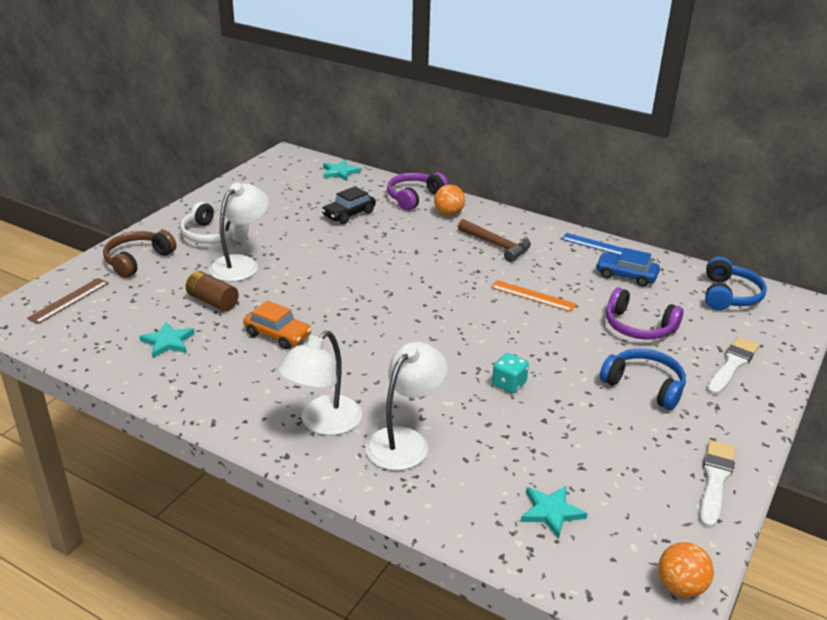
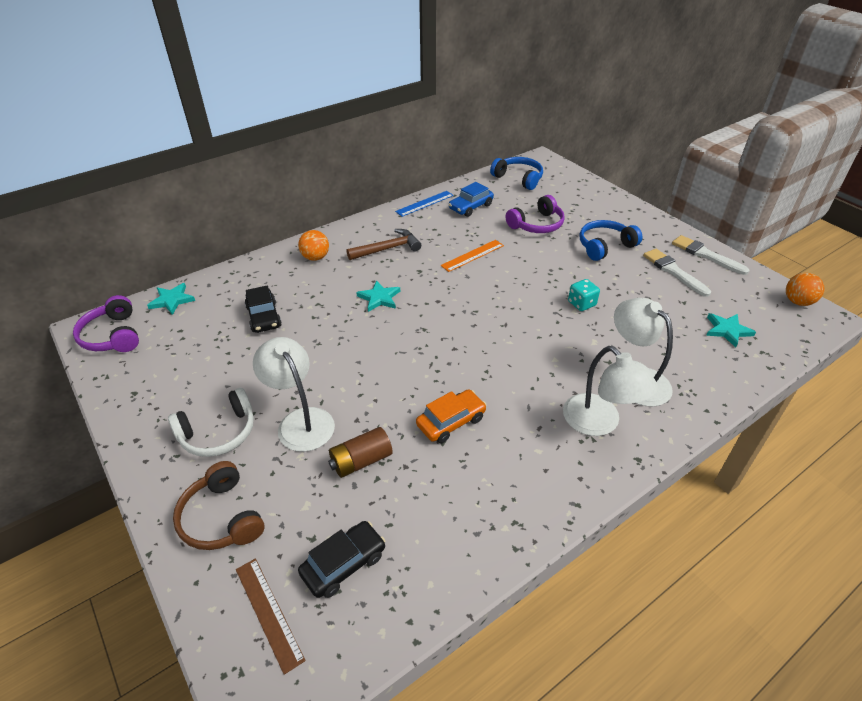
camera: 65 degrees left, 10 degrees up
turquoise star [139,322,195,358] -> turquoise star moved to [356,280,400,312]
purple headphones [387,172,448,211] -> purple headphones moved to [73,295,139,352]
white brush [707,337,759,395] -> white brush moved to [643,249,711,297]
none -> black car [298,521,385,598]

